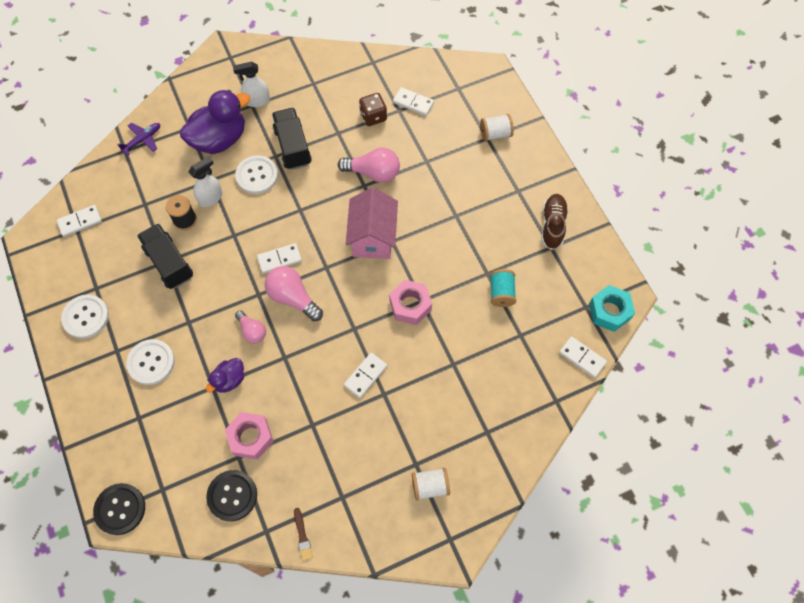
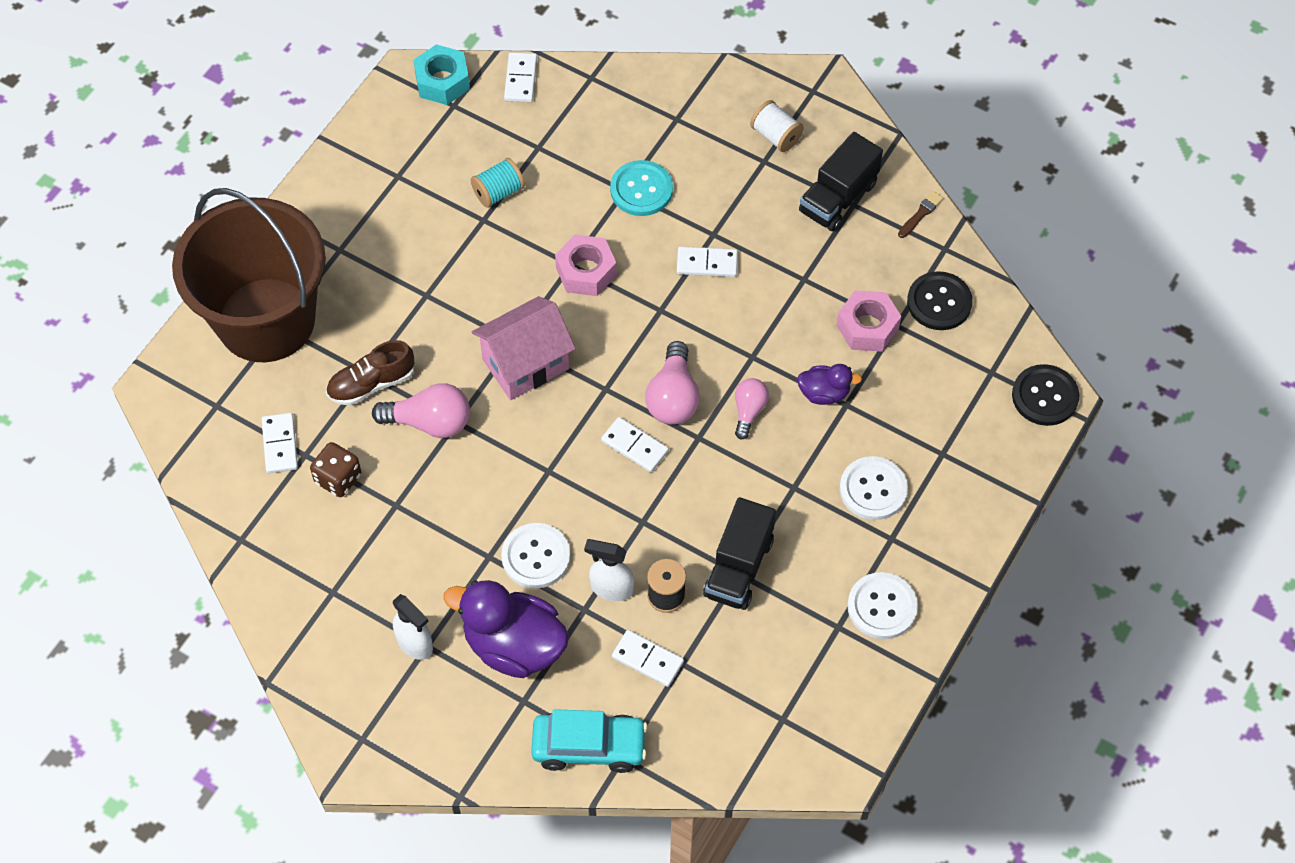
camera: 125 degrees left, 5 degrees down
white domino [57,205,102,237] -> white domino moved to [612,630,684,687]
purple plane [118,123,160,155] -> turquoise car [531,709,648,773]
black truck [272,108,312,170] -> black truck moved to [799,132,883,231]
pink light bulb [338,148,400,183] -> pink light bulb turned 120 degrees clockwise [372,383,470,438]
white spool [480,114,514,142] -> brown bucket [172,188,326,362]
brown shoe [541,194,568,250] -> brown shoe moved to [326,340,414,405]
none -> turquoise button [610,160,673,216]

